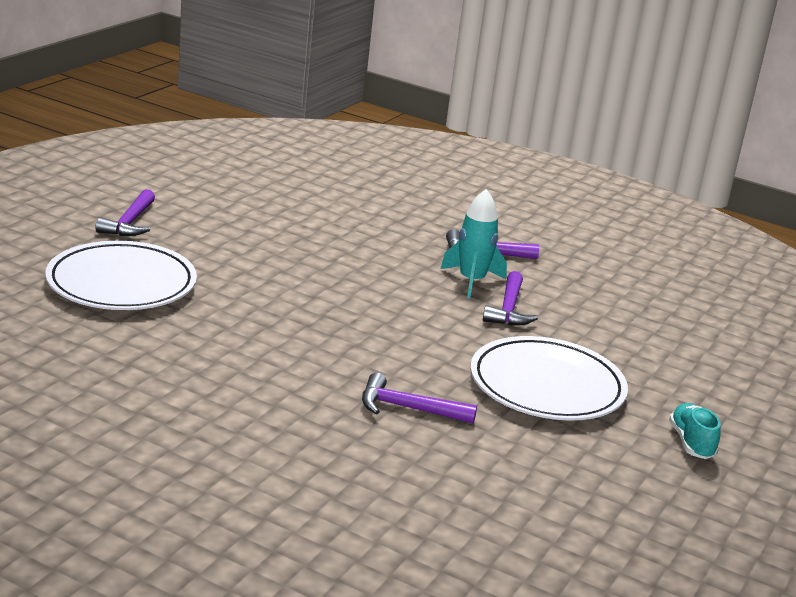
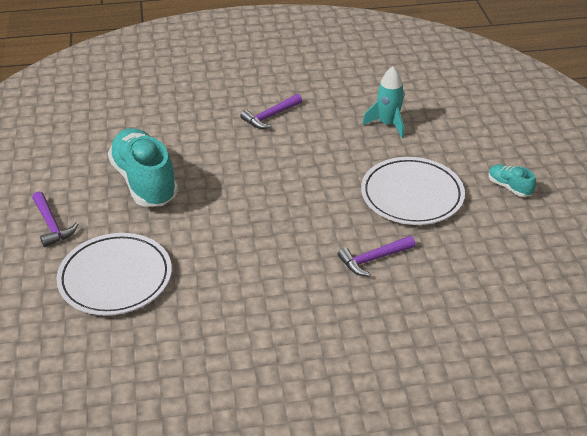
camera: 35 degrees left, 15 degrees up
turquoise rocket [440,189,507,299] -> turquoise rocket moved to [362,66,404,138]
purple hammer [483,271,538,326] -> none
none -> turquoise shoe [108,128,178,207]

